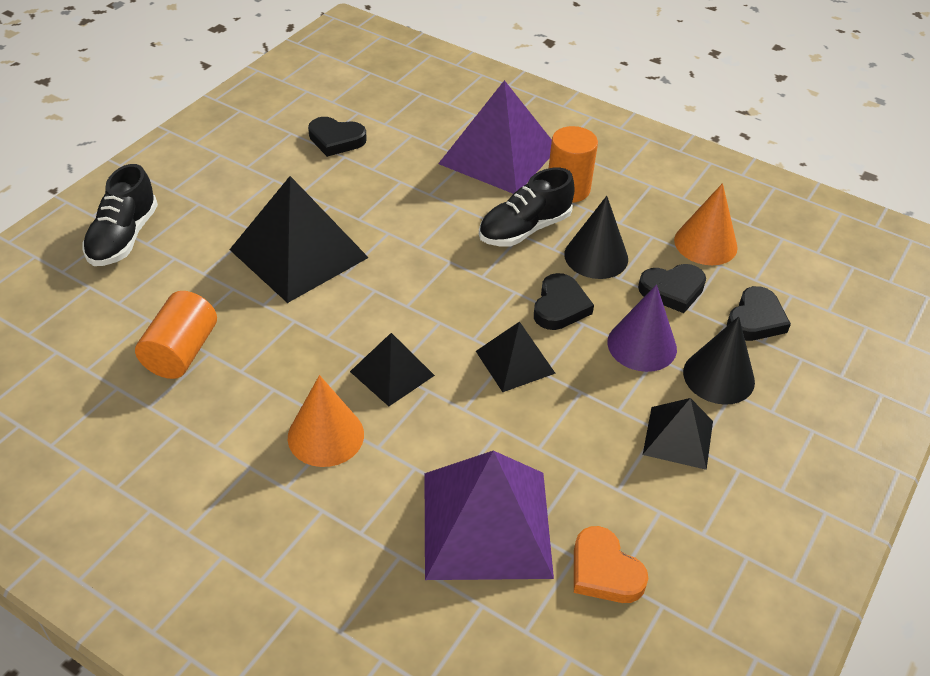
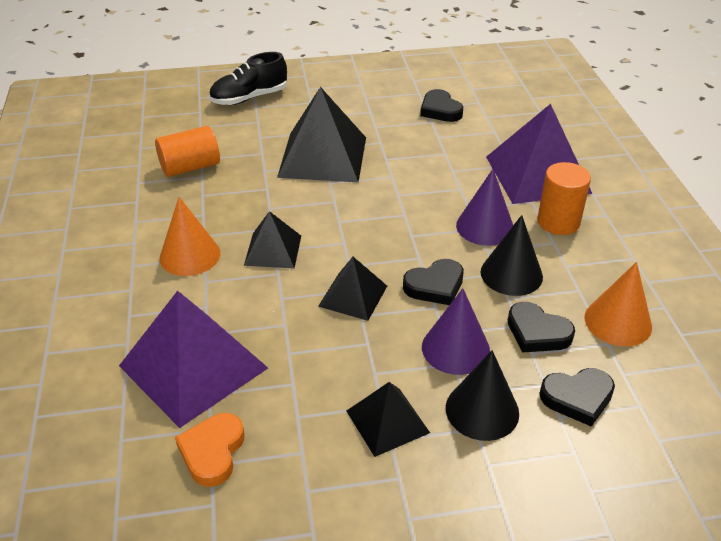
camera: 50 degrees right, 5 degrees down
black shoe [479,168,575,246] -> purple cone [456,169,513,246]

